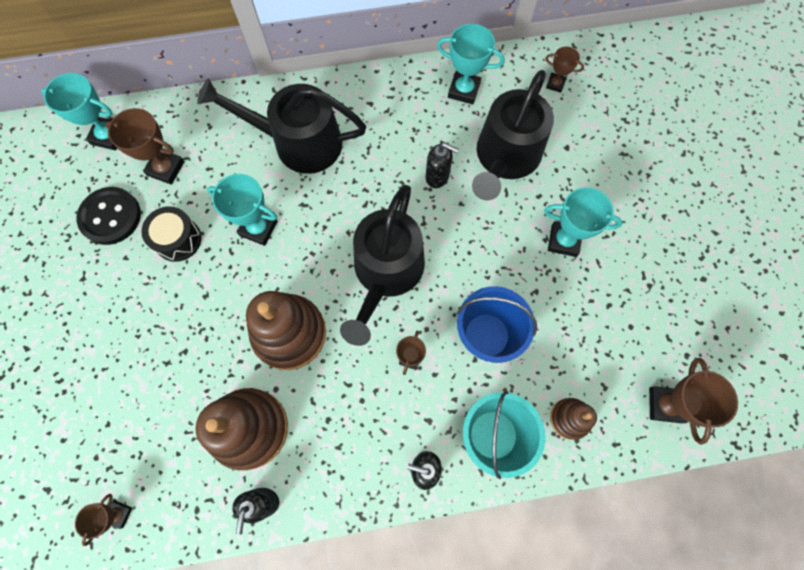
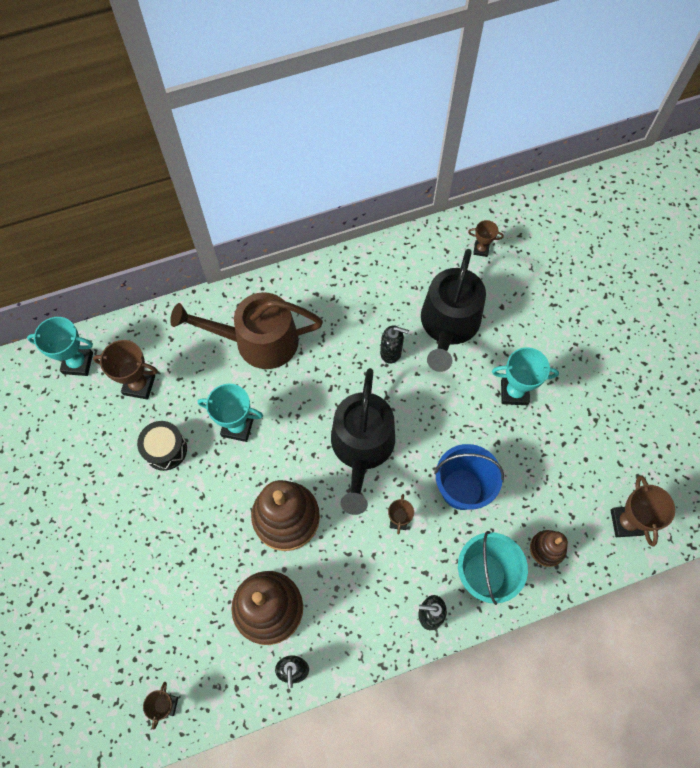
camera: 10 degrees left, 5 degrees down
black button [77,187,141,245] -> none
black watering can [197,78,366,174] -> brown watering can [170,292,323,369]
turquoise trophy [437,24,504,104] -> none

